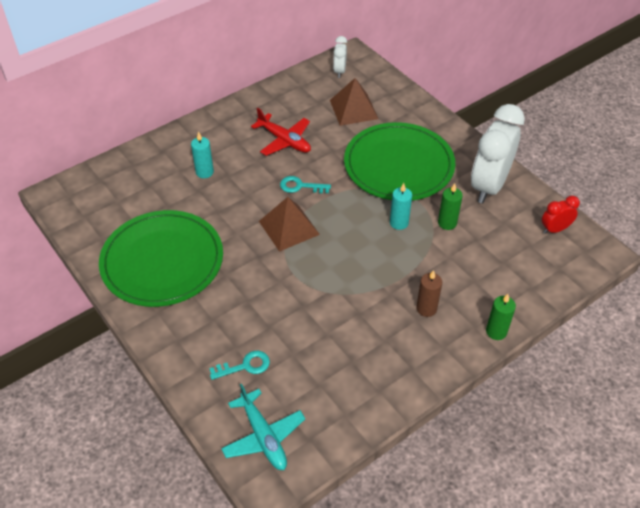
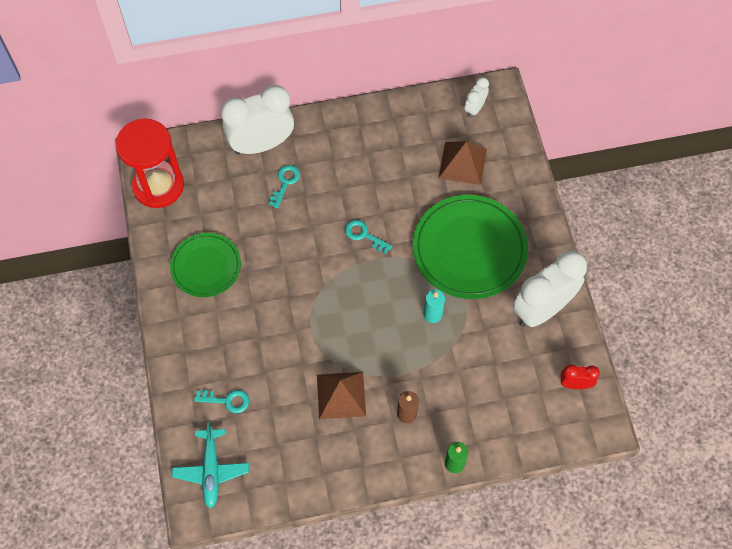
camera: 25 degrees right, 15 degrees up
green plate [99,210,223,307] -> green plate [170,233,241,297], size x0.61
turquoise candle [191,131,214,178] -> turquoise key [269,165,300,208]
red plane [251,108,311,156] -> none
brown pyramid [259,197,320,252] -> brown pyramid moved to [317,372,366,419]
green candle [438,183,463,230] -> none
none -> red hourglass [115,119,184,208]
none -> white clock [221,85,294,154]

